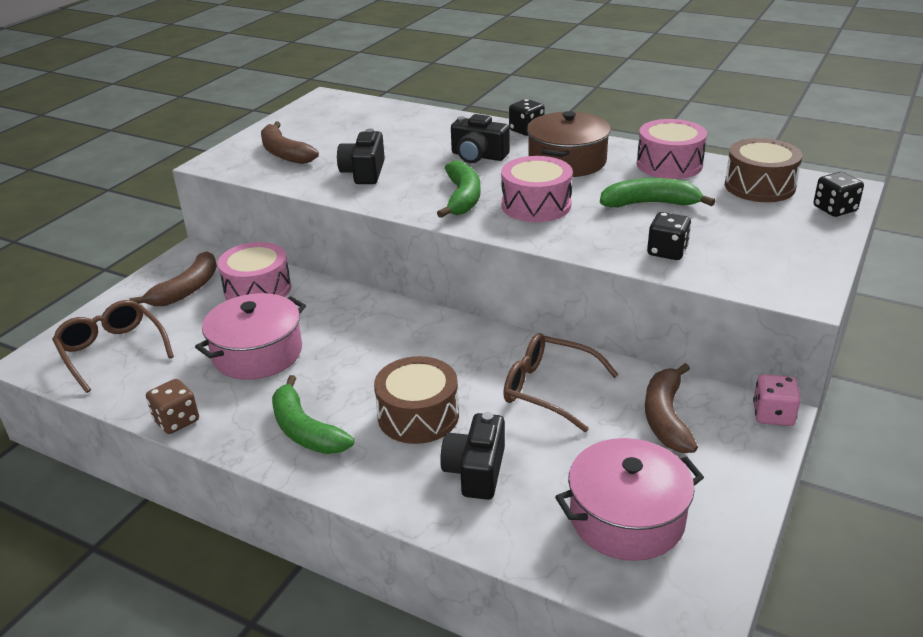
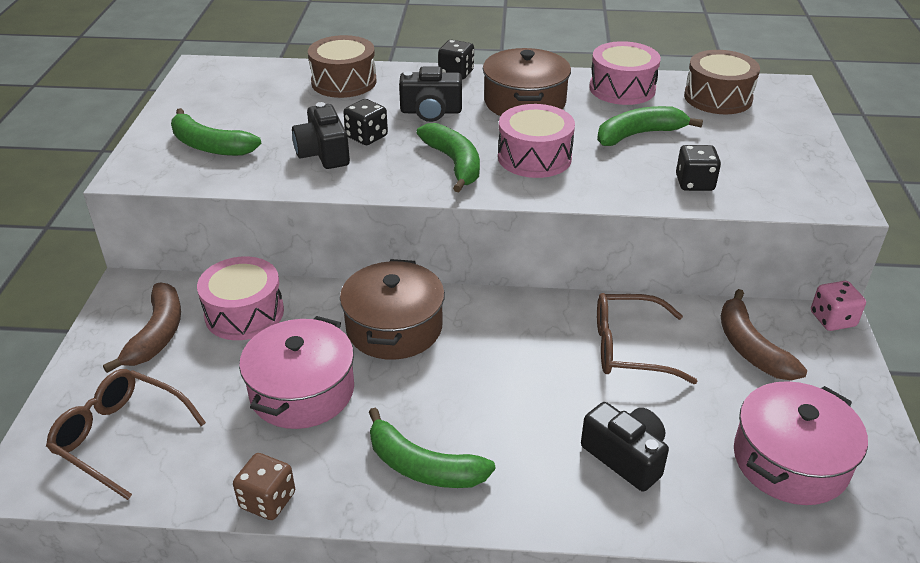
camera: 25 degrees left, 5 degrees up
brown banana [261,121,319,164] -> green banana [171,108,261,156]
brown drum [374,356,459,444] -> brown drum moved to [308,35,376,98]
black camera [440,412,505,500] -> black camera turned 150 degrees clockwise [581,402,669,492]
black dice [813,172,864,217] -> black dice moved to [343,99,388,145]
none -> brown pot [340,259,445,360]

